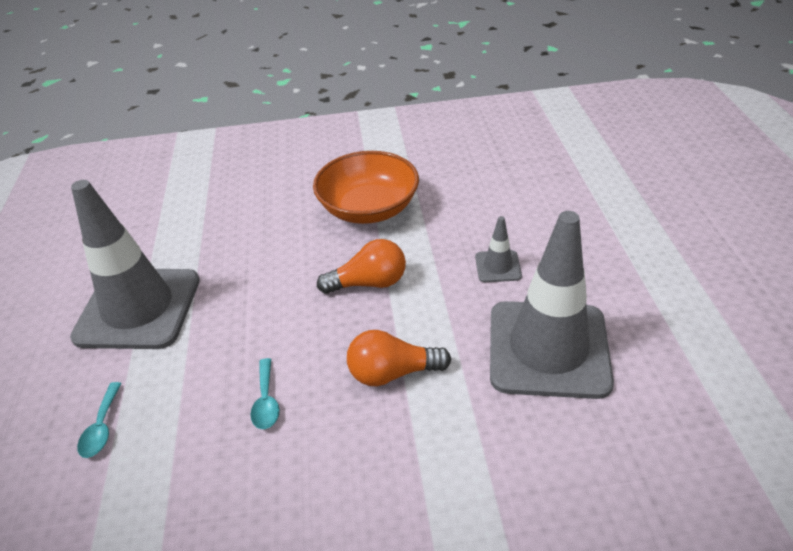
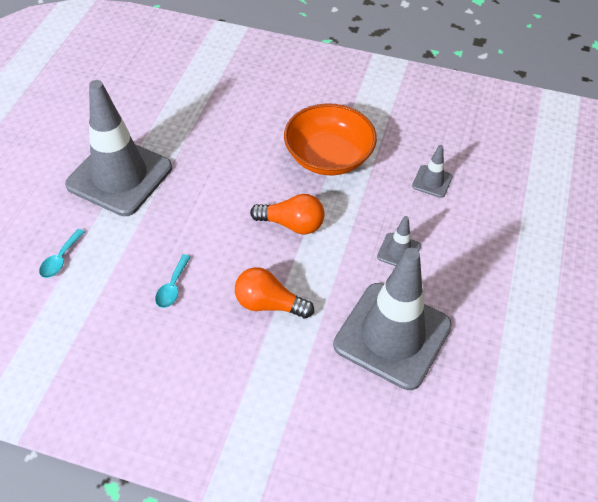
camera: 20 degrees right, 10 degrees up
none -> grey traffic cone [412,145,453,198]

